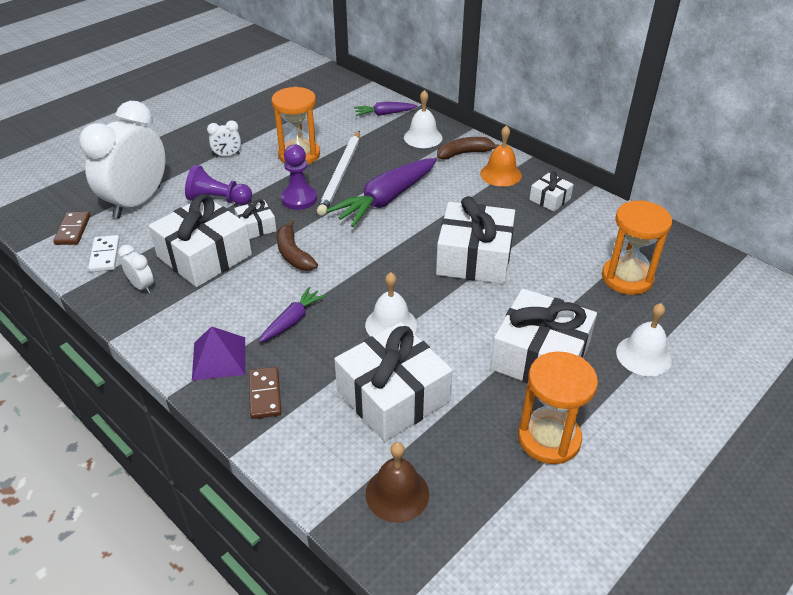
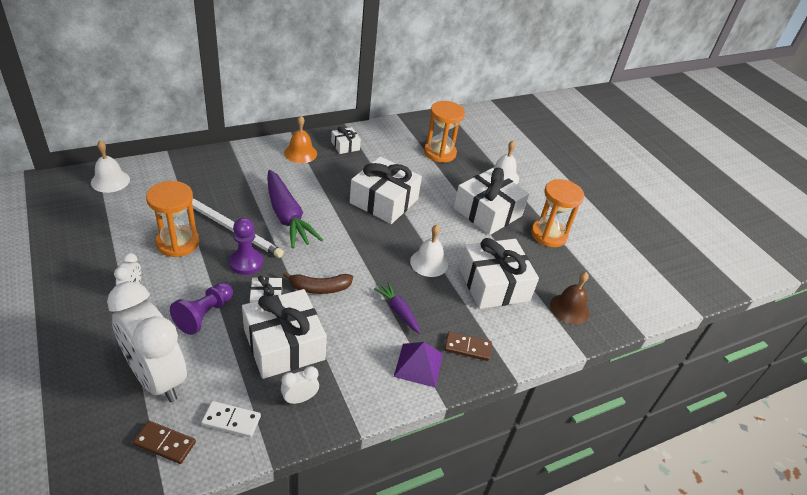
camera: 75 degrees left, 0 degrees up
purple carrot [354,102,417,116] -> none
white bell [404,90,442,148] -> white bell moved to [91,140,130,193]
brown banana [437,137,499,160] -> none

